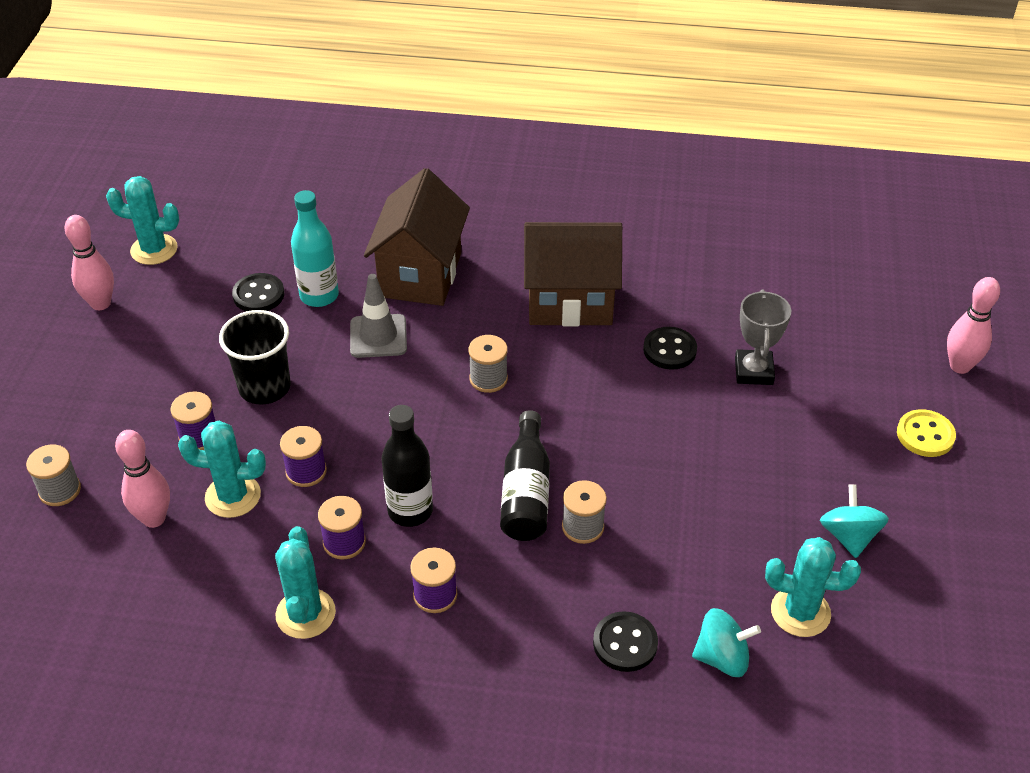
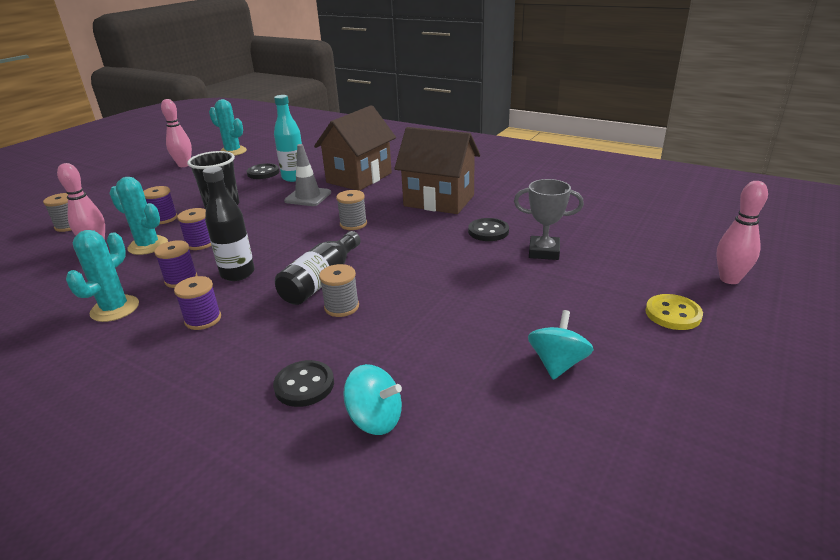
camera: 25 degrees right, 15 degrees down
grey trophy [735,289,791,385] -> grey trophy turned 75 degrees clockwise [514,179,584,260]
turquoise cactus [765,537,861,637] -> none

